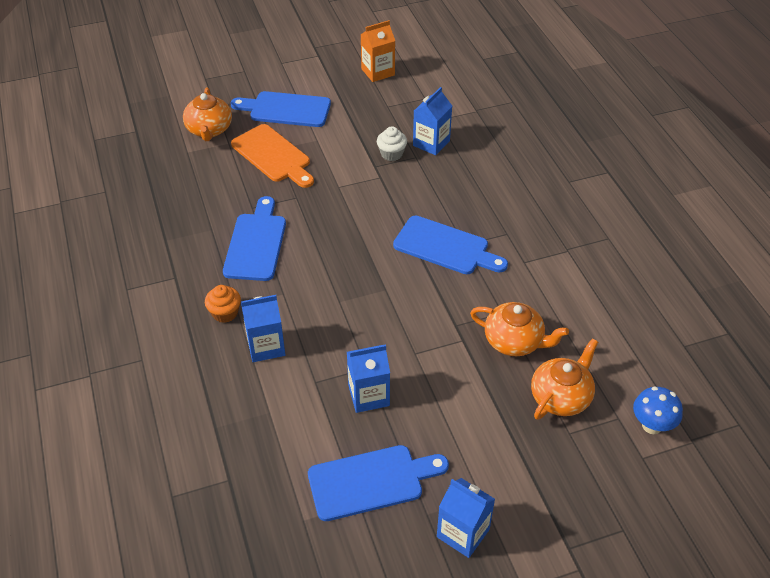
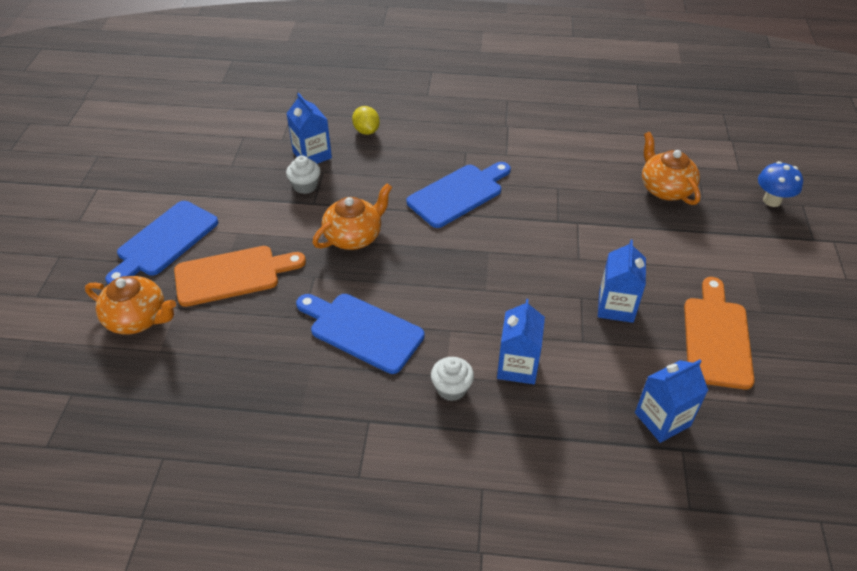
camera: 65 degrees left, 0 degrees up
orange cupcake [205,285,241,323] -> white cupcake [431,357,474,401]
blue cutting board [308,445,449,521] -> orange cutting board [684,277,755,390]
orange carton [360,20,395,82] -> none
blue carton [437,478,495,558] -> blue carton moved to [635,359,708,443]
orange teapot [470,302,569,356] -> orange teapot moved to [313,183,392,250]
blue mushroom [633,387,683,434] -> blue mushroom moved to [758,161,803,207]
none -> yellow lemon [352,106,380,135]

